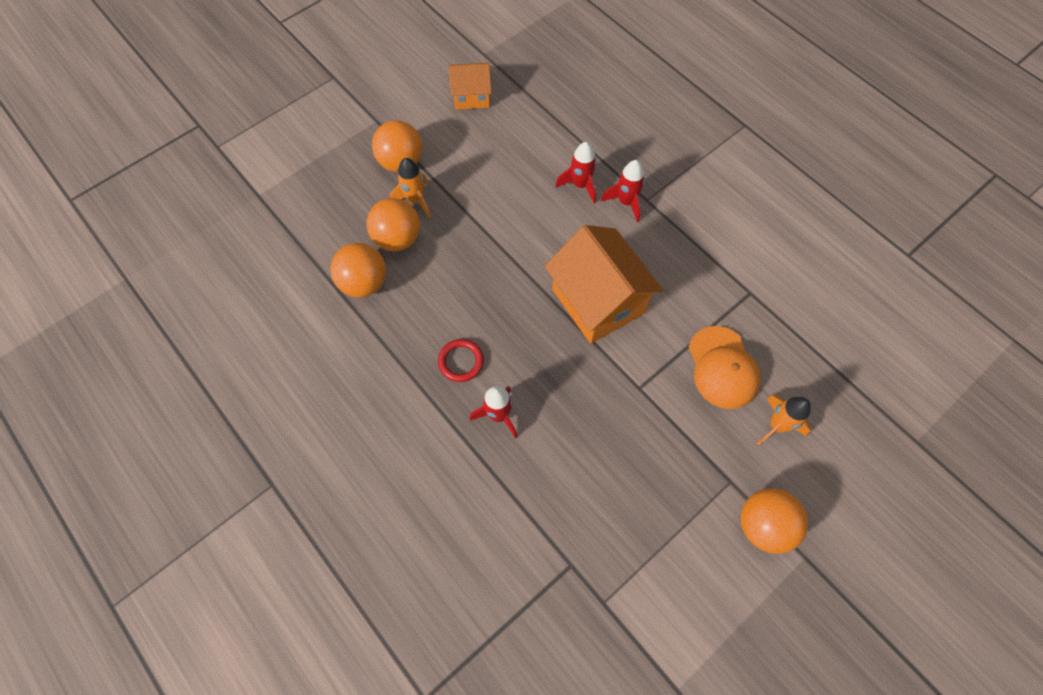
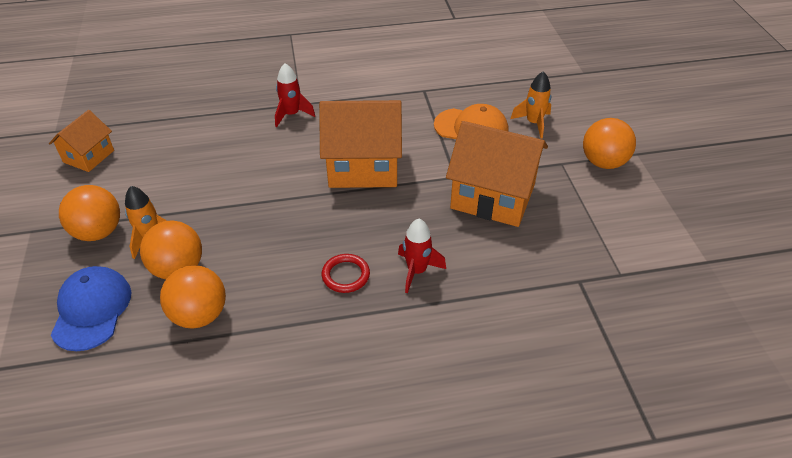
camera: 60 degrees left, 20 degrees down
red rocket [555,142,597,203] -> none
none -> blue cap [51,266,132,351]
none -> orange house [446,121,548,227]

